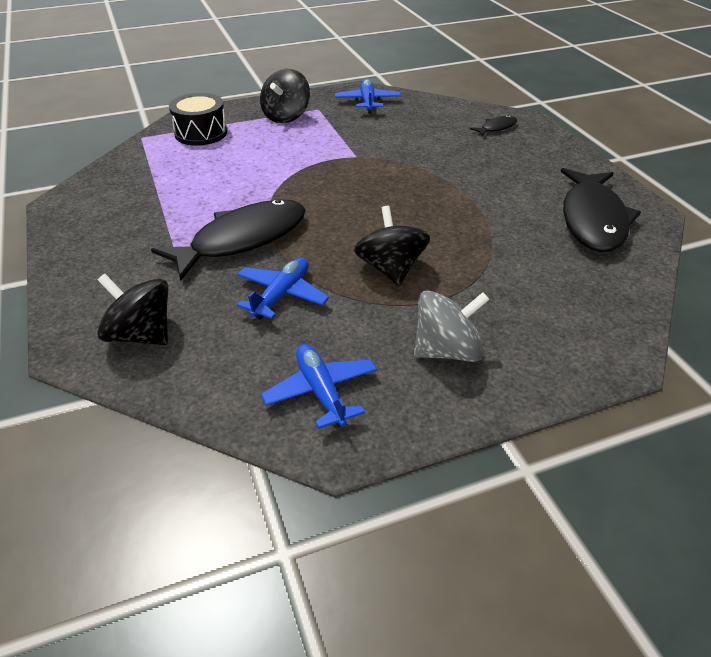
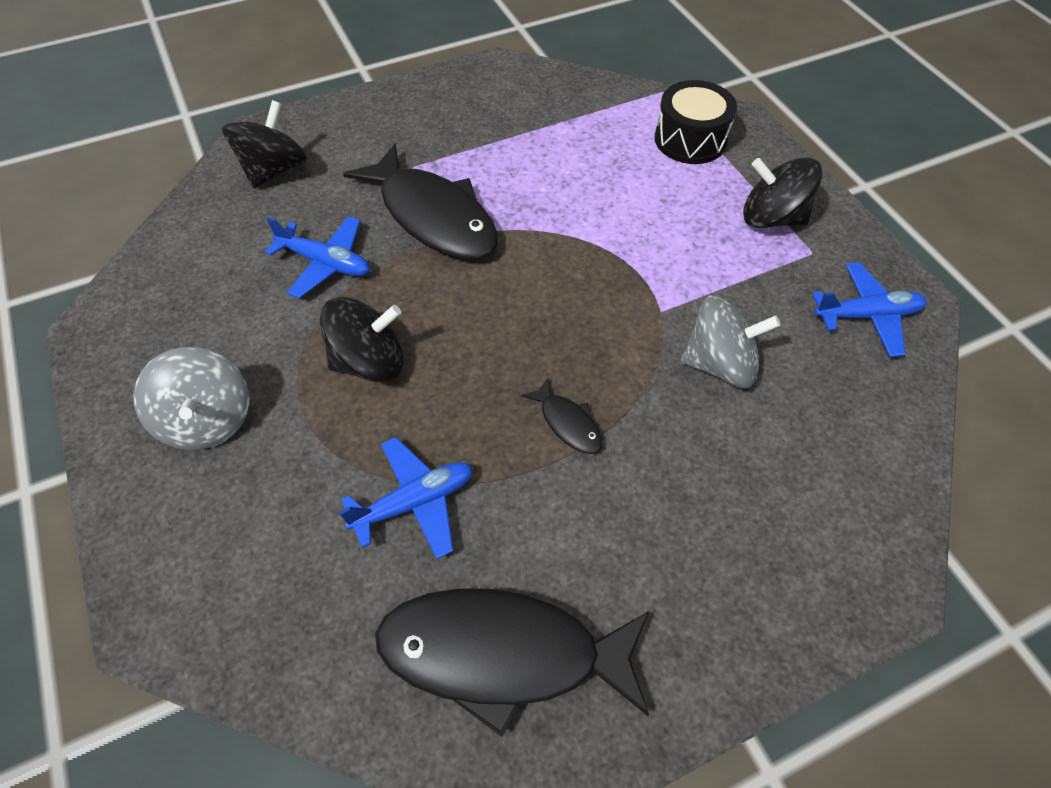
camera: 85 degrees right, 15 degrees up
blue plane [261,344,377,429] -> blue plane moved to [339,437,473,559]
black fish [470,115,517,136] -> black fish moved to [521,378,603,454]
none -> grey spinning top [681,295,781,388]

